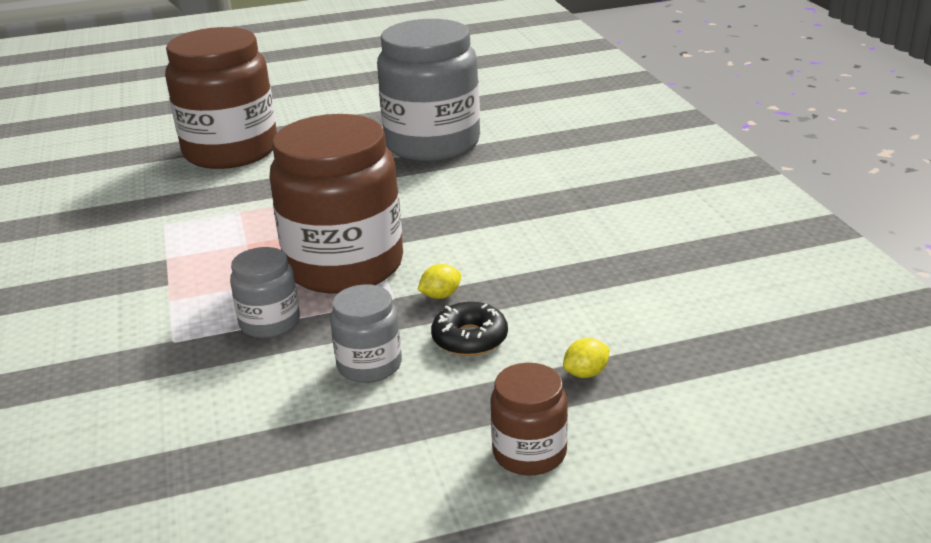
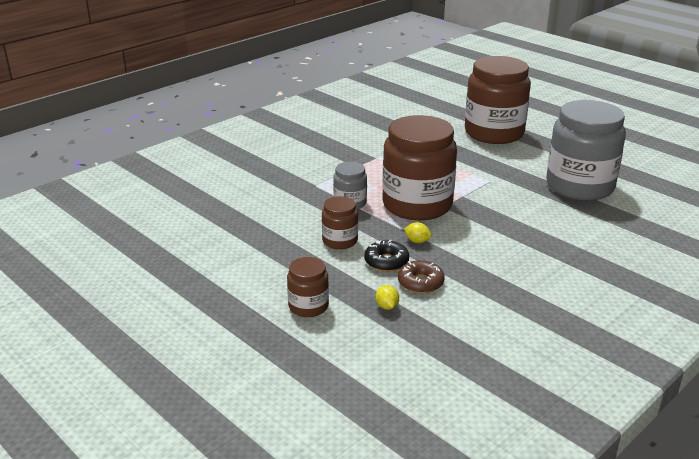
camera: 60 degrees right, 0 degrees up
grey jar [330,284,402,383] -> brown jar [322,196,358,249]
yellow lemon [563,338,610,378] -> yellow lemon turned 45 degrees clockwise [376,285,399,310]
none -> brown donut [398,260,445,293]

